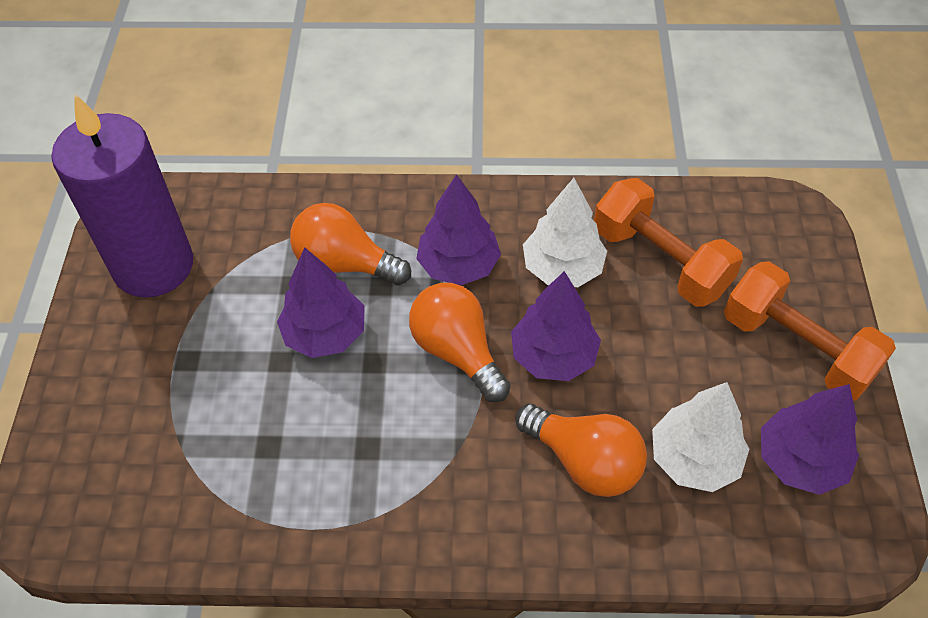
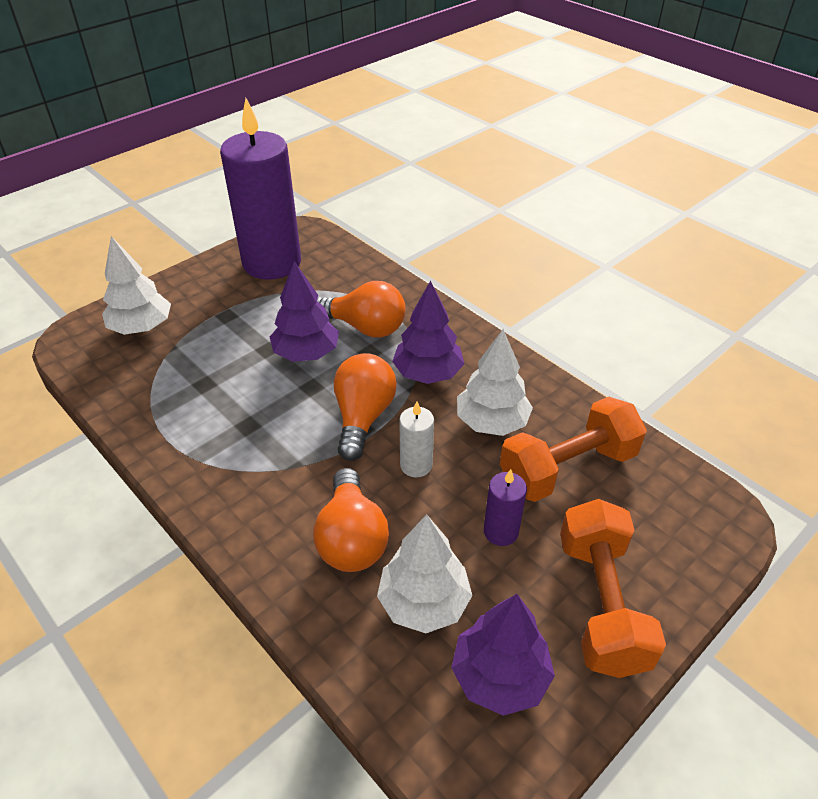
camera: 45 degrees right, 10 degrees down
orange light bulb [290,203,411,285] -> orange light bulb turned 135 degrees clockwise [317,281,405,338]
purple tree [511,271,601,381] -> white candle [399,402,434,477]
orange dumbbell [594,178,743,307] -> orange dumbbell turned 60 degrees clockwise [500,397,647,502]
none -> white tree [102,236,171,335]
none -> purple candle [484,469,527,546]

